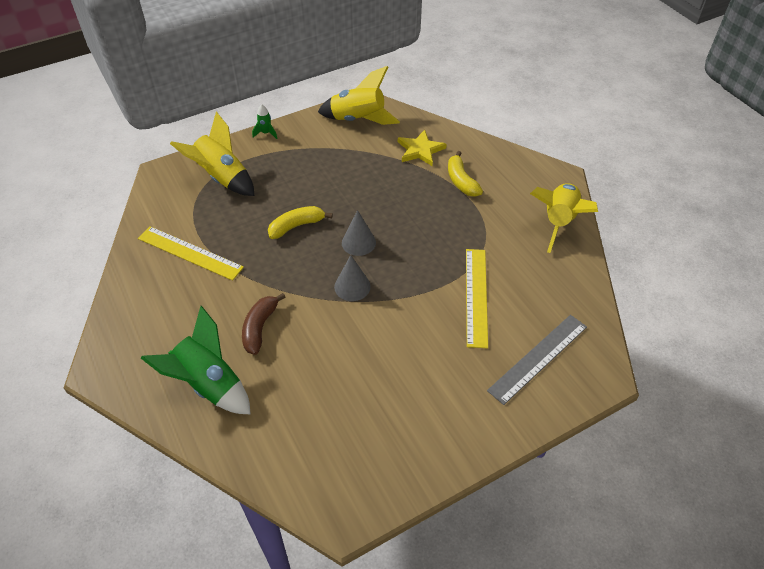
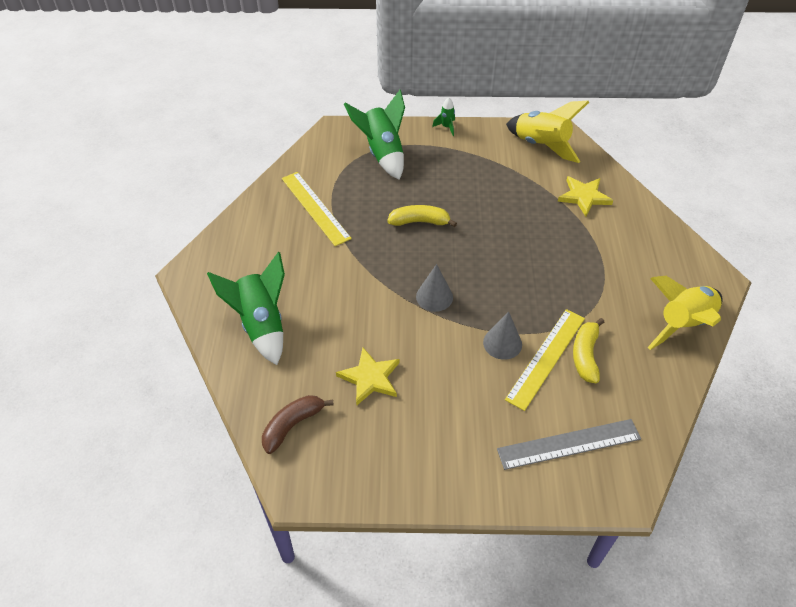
camera: 30 degrees right, 0 degrees up
yellow rocket [170,112,254,196] -> green rocket [344,90,405,180]
brown banana [242,293,285,355] -> brown banana moved to [262,395,334,454]
grey cone [342,210,376,256] -> grey cone moved to [483,311,522,360]
yellow banana [448,151,483,197] -> yellow banana moved to [573,318,604,383]
none -> yellow star [336,348,399,405]

